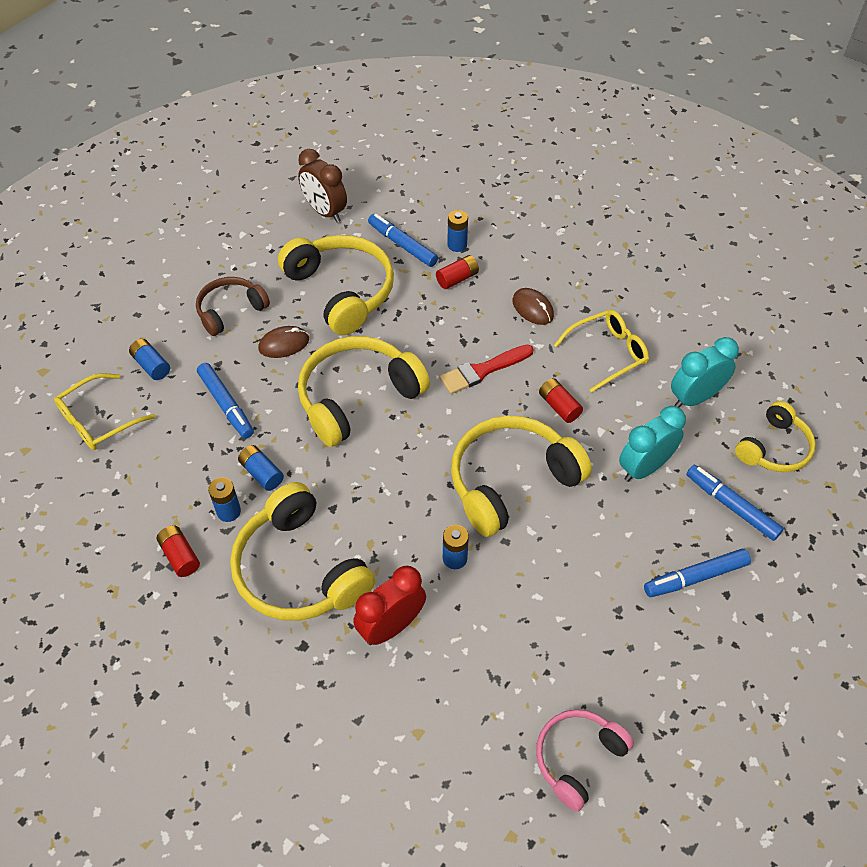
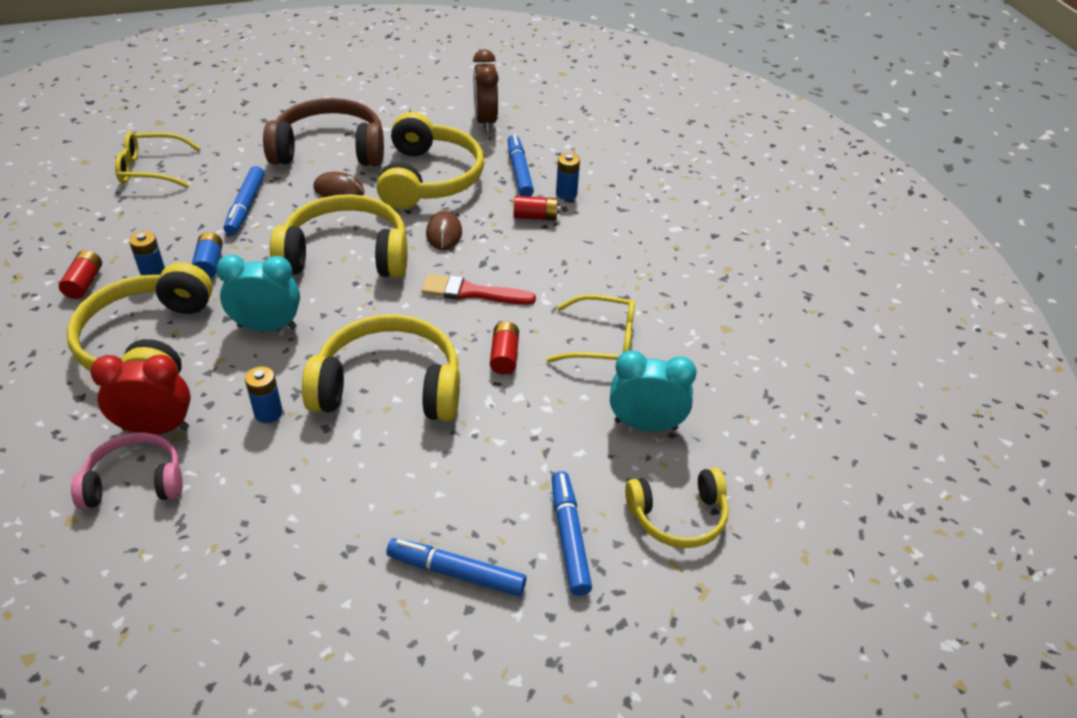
camera: 35 degrees right, 10 degrees down
blue battery [129,339,170,380] -> none
brown headphones [196,277,270,336] -> brown headphones [263,98,384,166], size x1.67
brown mouse [513,288,554,325] -> brown mouse moved to [426,211,462,250]
pink headphones [536,709,634,812] -> pink headphones moved to [71,433,183,509]
turquoise clock [619,406,686,482] -> turquoise clock moved to [216,255,300,331]

